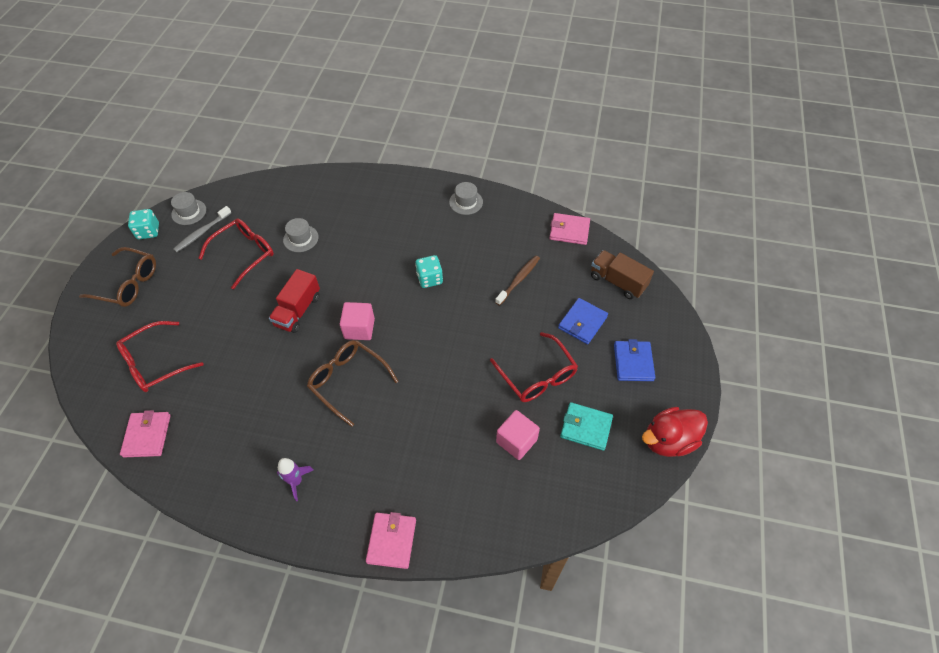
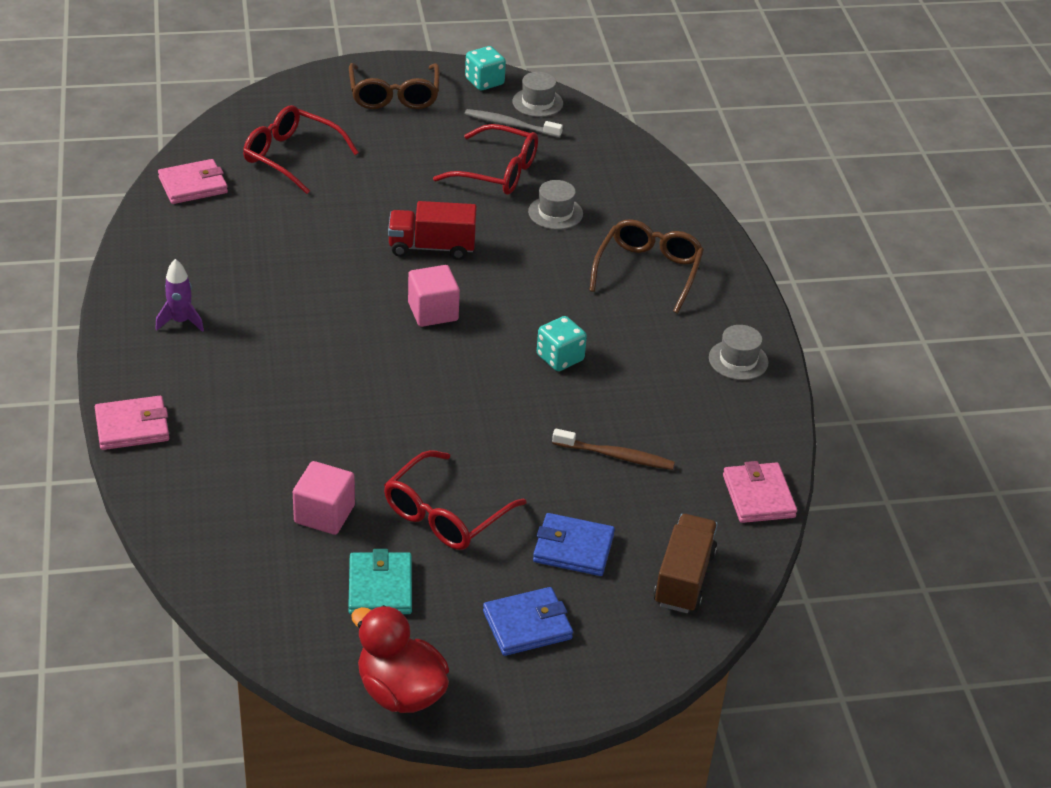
camera: 65 degrees right, 15 degrees down
brown glasses [307,340,399,427] -> brown glasses moved to [589,219,704,314]

